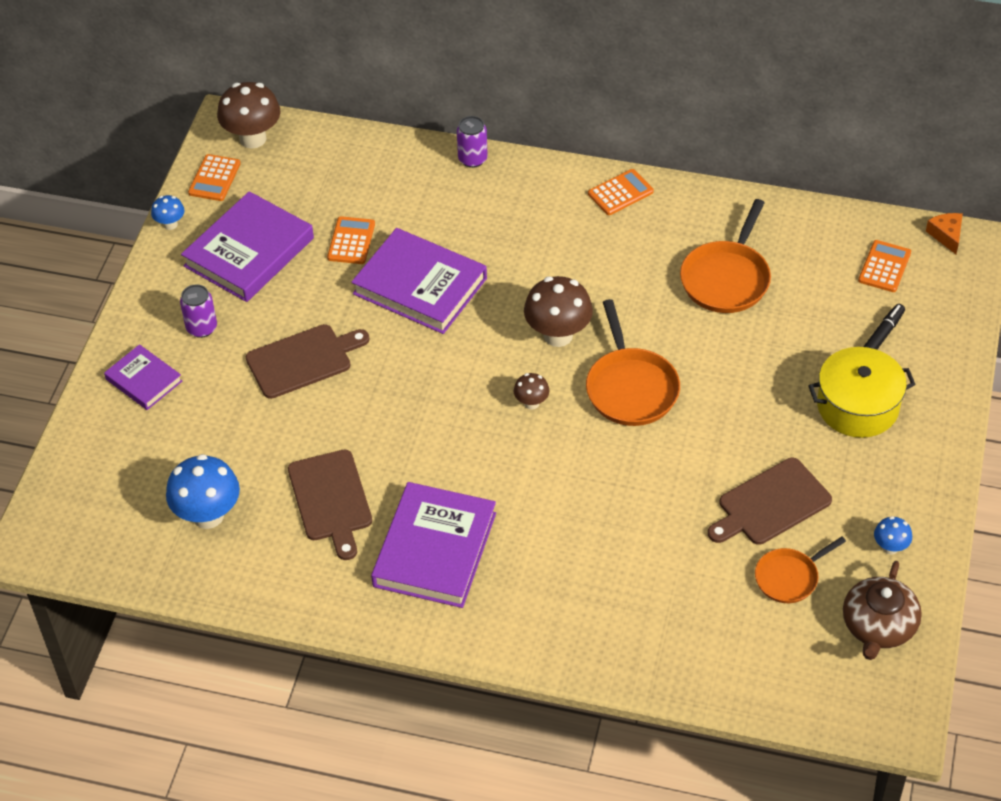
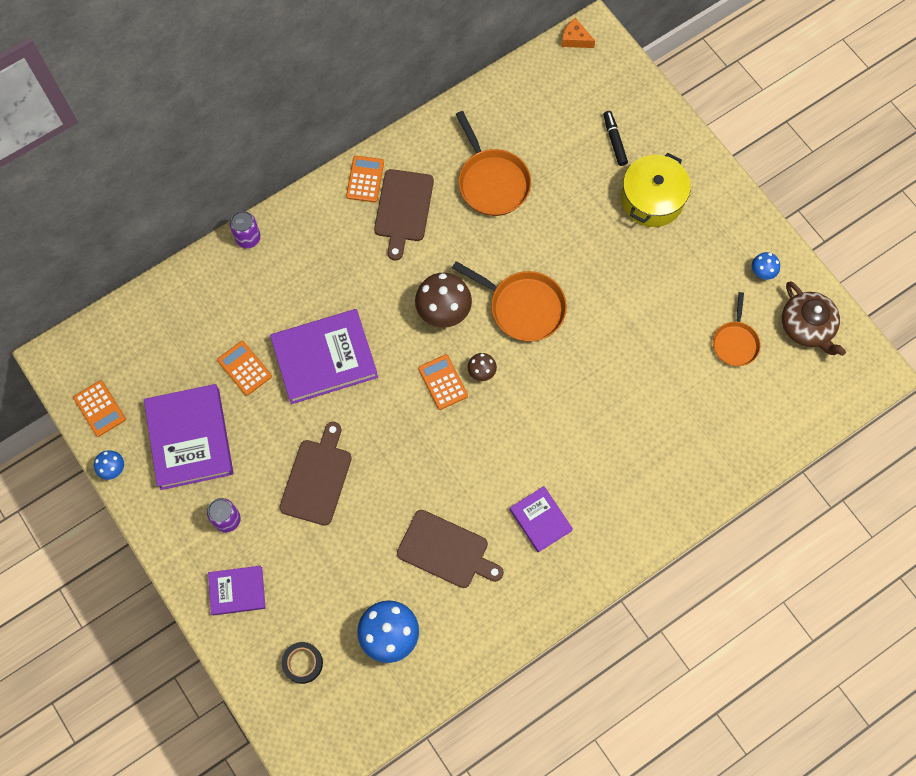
camera: 50 degrees left, 20 degrees up
brown mushroom [217,82,280,149] -> none
purple book [371,482,496,608] -> purple book [510,486,573,552], size x0.55
brown cutting board [708,458,832,545] -> brown cutting board moved to [374,169,434,261]
orange calculator [858,240,911,292] -> orange calculator moved to [418,354,468,410]
none -> black tape [282,642,323,684]

